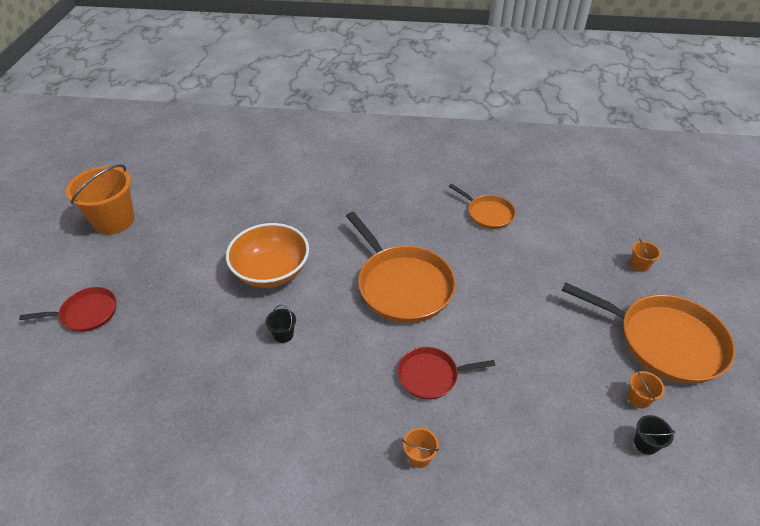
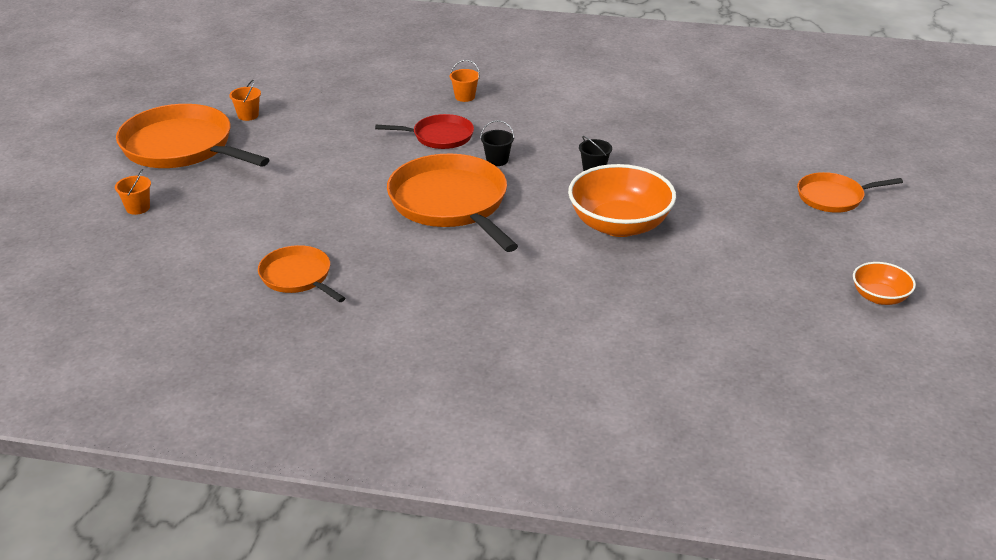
camera: 175 degrees left, 10 degrees down
red pan [19,287,117,332] -> orange pan [797,172,903,213]
orange bucket [66,164,134,235] -> orange bowl [853,262,916,305]
black bucket [634,415,675,455] -> black bucket moved to [480,120,515,166]

